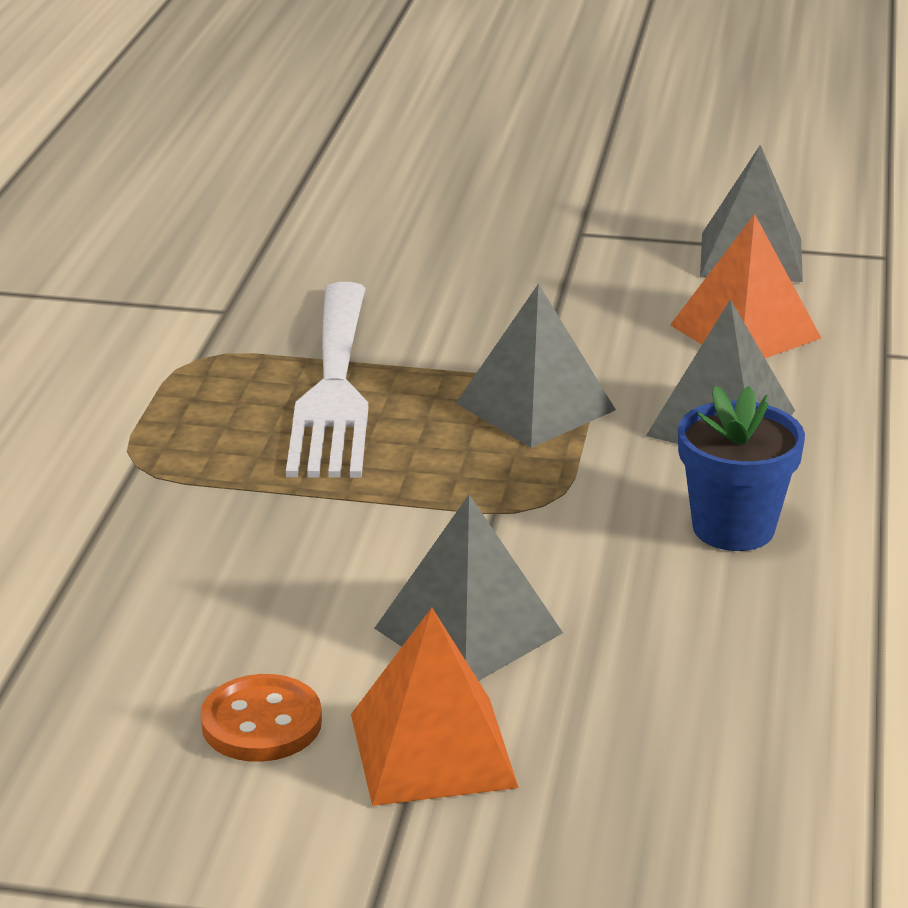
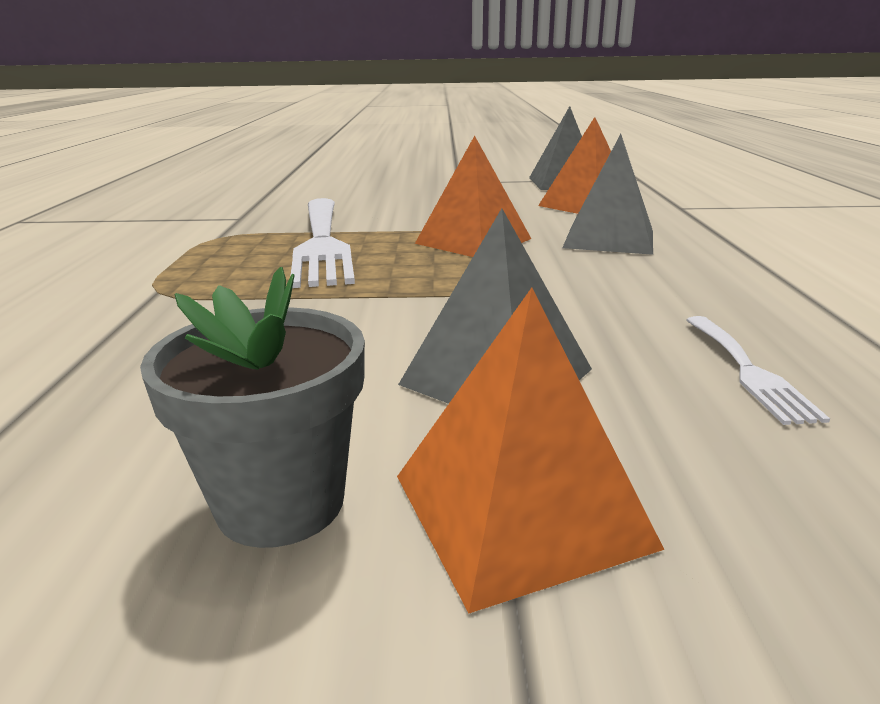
camera: 10 degrees left, 5 degrees down
orange button [201,674,322,762] -> grey flower pot [140,267,365,548]
grey pyramid [456,284,616,448] -> orange pyramid [415,136,531,257]
blue flower pot [678,386,805,551] -> none
none -> white fork [687,316,830,425]

